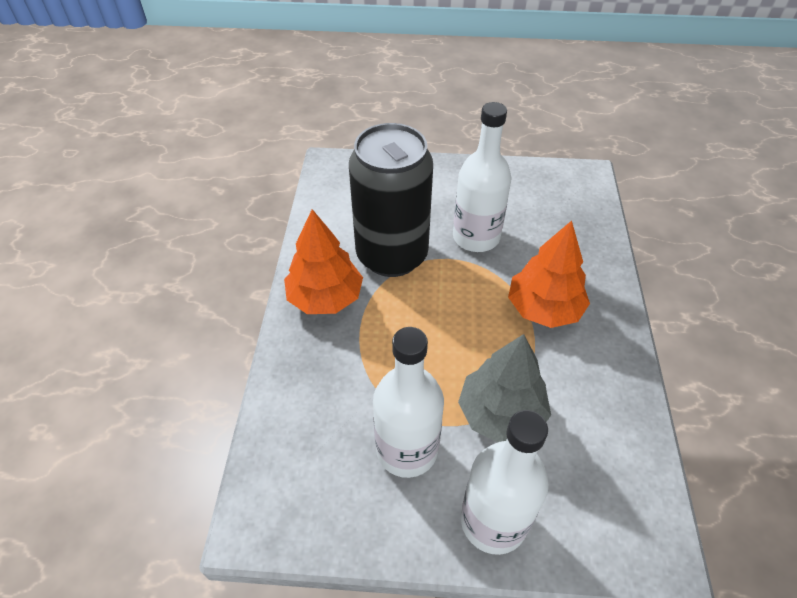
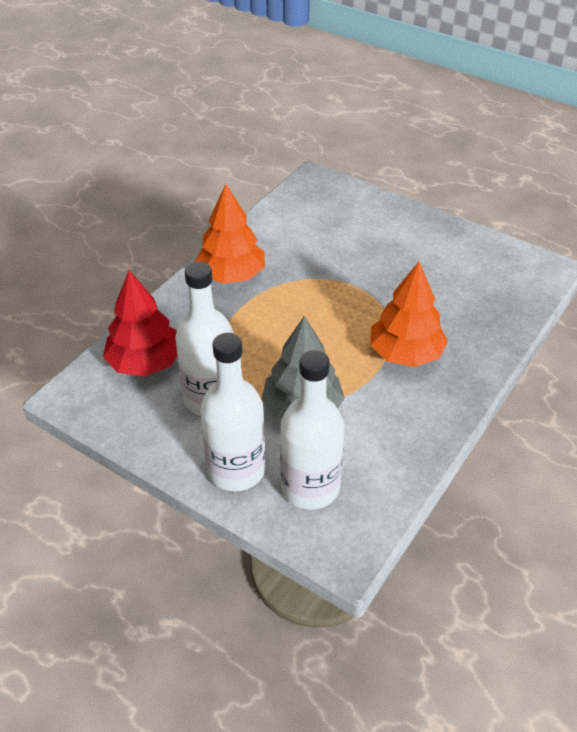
camera: 30 degrees right, 5 degrees down
black can [349,123,433,277] -> none
white bottle [453,102,511,252] -> white bottle moved to [280,350,345,509]
none -> red tree [103,270,178,376]

